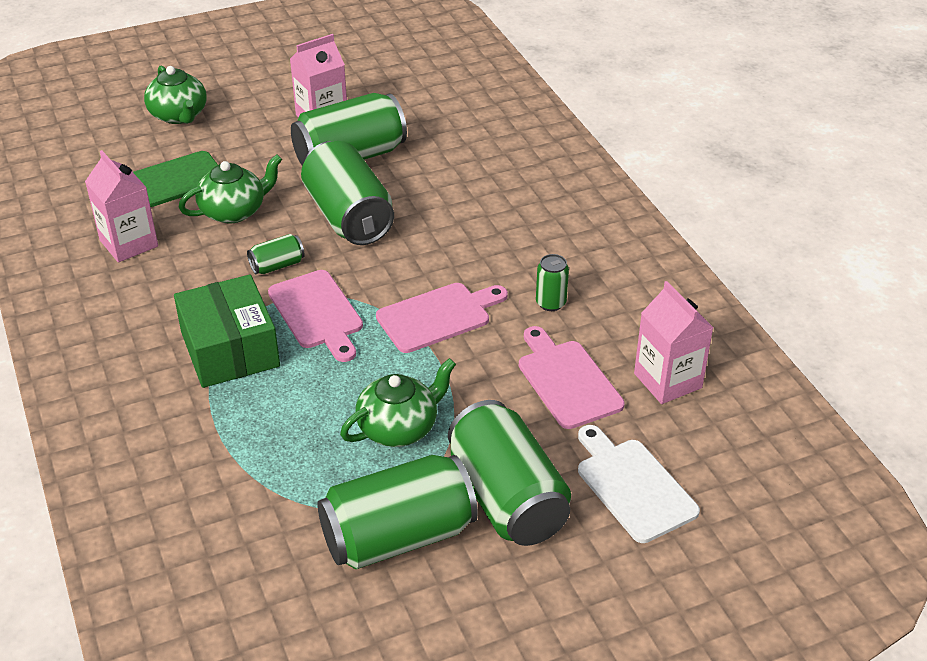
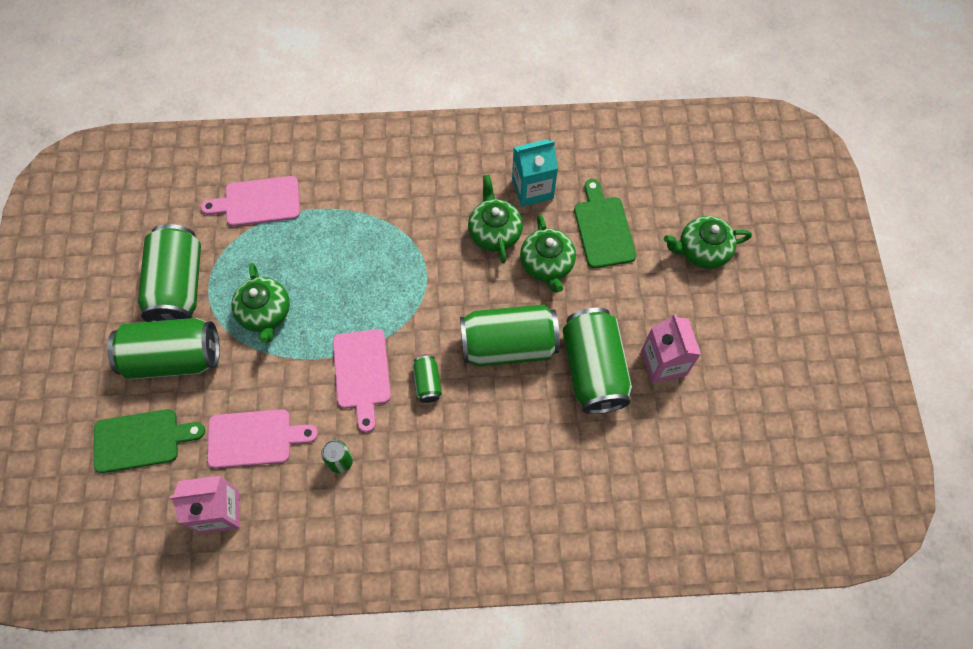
camera: 110 degrees right, 25 degrees up
pink carton [85,150,158,262] -> turquoise carton [512,139,558,207]
green box [174,274,280,388] -> none
green can [247,234,305,274] -> green can moved to [413,356,442,403]
pink cutting board [268,270,363,362] -> pink cutting board moved to [201,176,300,226]
white cutting board [578,425,700,543] -> green cutting board [94,409,205,473]
none -> green teapot [468,175,523,263]

